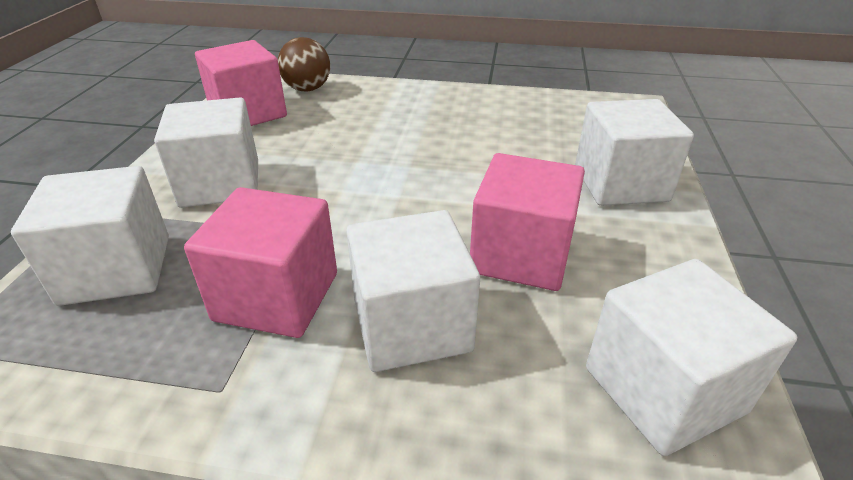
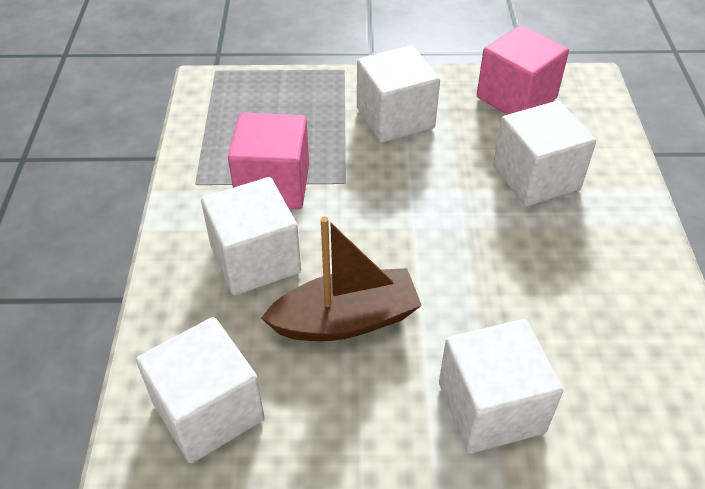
camera: 80 degrees right, 10 degrees up
white cube [11,166,169,306] -> white cube moved to [493,101,596,206]
brown ball [278,37,330,92] -> none
pink cube [470,153,585,291] -> brown boat [261,216,422,341]

